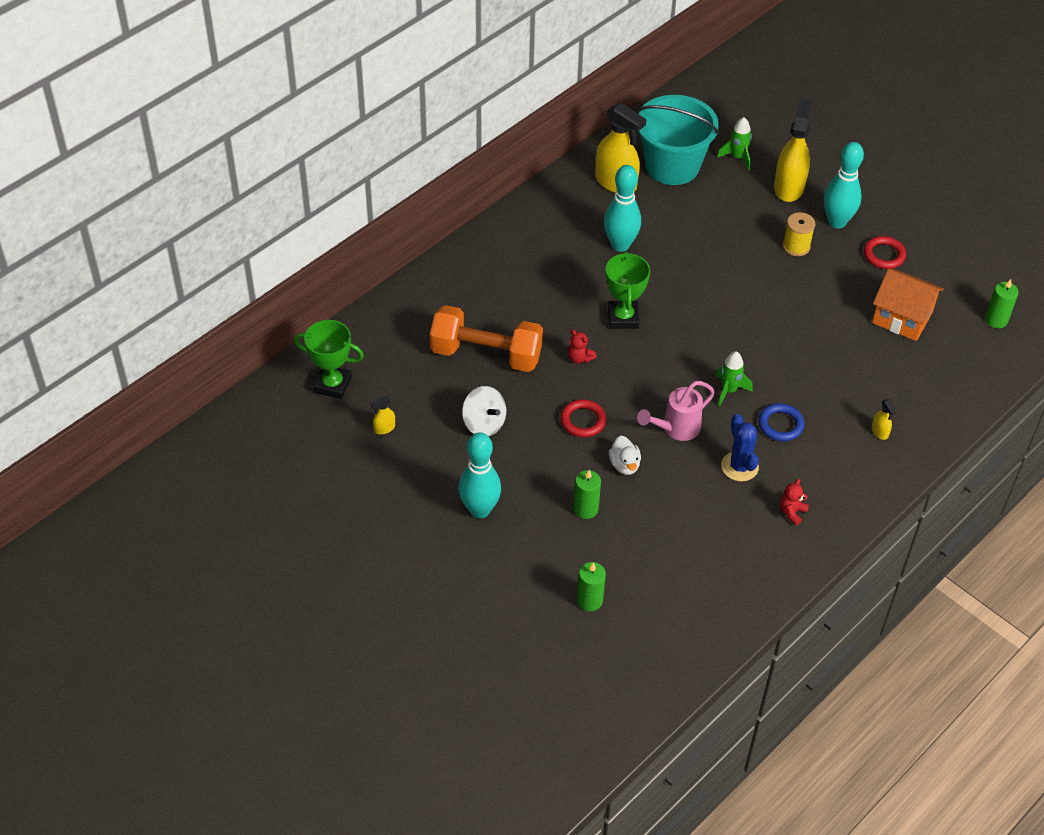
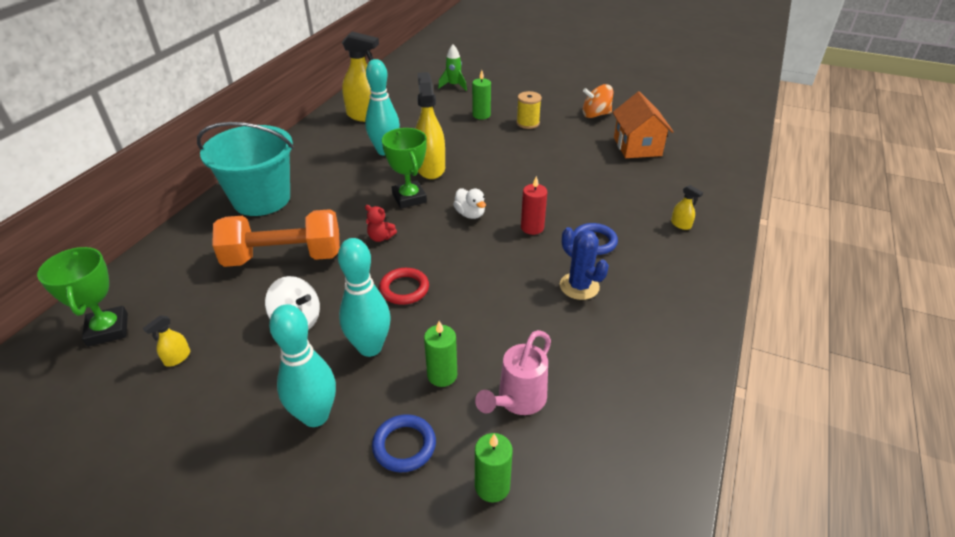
camera: 20 degrees left, 10 degrees down
green trophy [294,320,364,399] -> green trophy turned 75 degrees clockwise [37,247,128,347]
white duck [609,436,641,475] -> white duck moved to [453,188,486,219]
turquoise bucket [636,95,719,185] -> turquoise bucket moved to [197,122,294,216]
pink watering can [637,381,715,441] -> pink watering can moved to [475,330,551,415]
green rocket [716,352,753,407] -> red candle [521,176,547,235]
yellow spray bottle [774,99,811,202] -> yellow spray bottle moved to [415,72,445,179]
red teddy bear [780,479,809,525] -> none
turquoise bowling pin [824,142,864,228] -> turquoise bowling pin moved to [338,238,391,357]
red ring [864,236,906,269] -> orange spinning top [583,84,613,118]
orange house [872,269,944,341] -> orange house turned 75 degrees clockwise [613,91,674,158]
green candle [985,279,1019,328] -> green candle moved to [472,70,491,120]
none -> blue ring [372,414,436,472]

